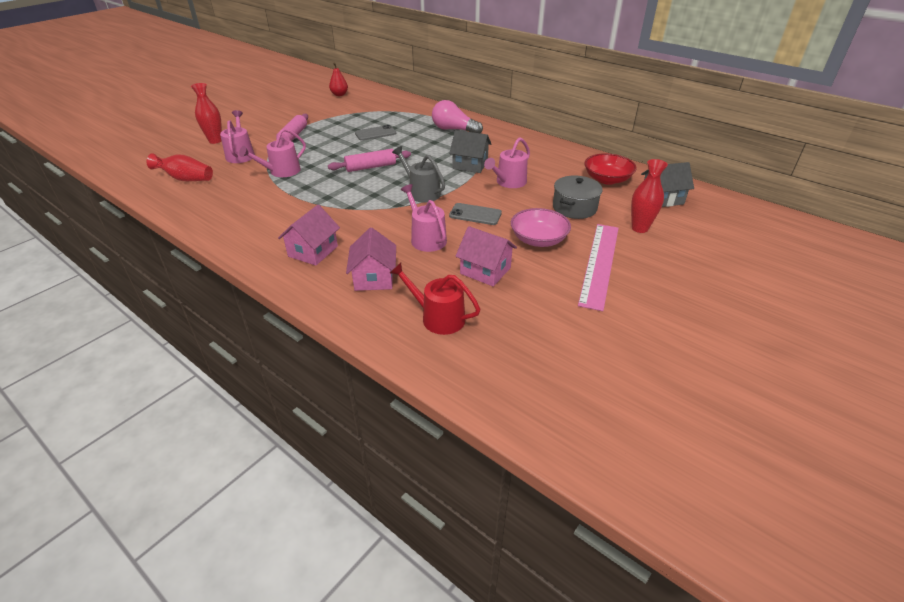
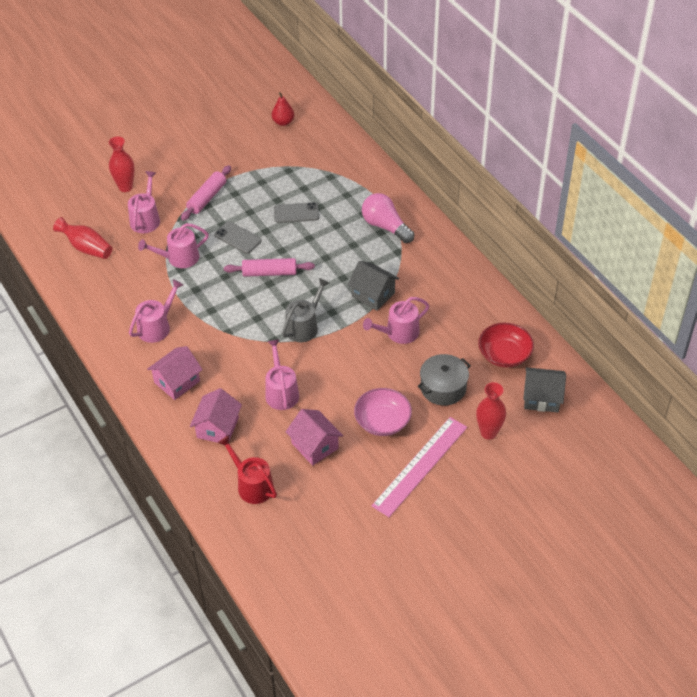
camera: 20 degrees right, 10 degrees up
grey watering can [392,146,445,203] -> grey watering can turned 60 degrees clockwise [282,278,329,342]
grey phone [449,203,502,225] -> grey phone moved to [214,221,262,254]
none -> pink watering can [129,279,183,343]

